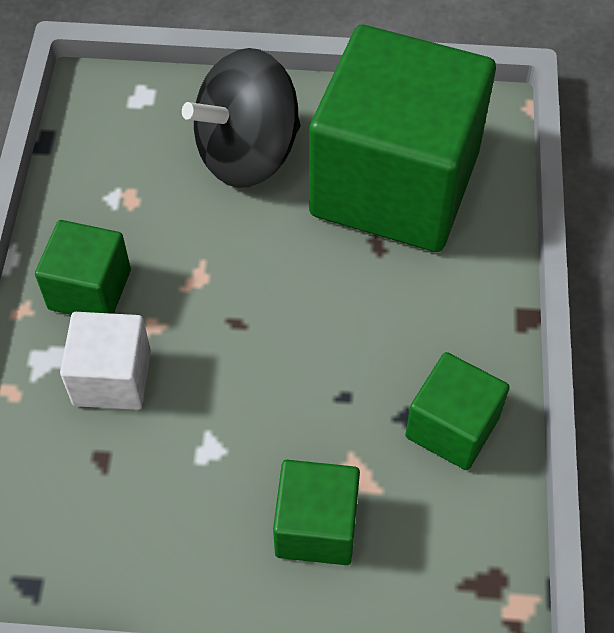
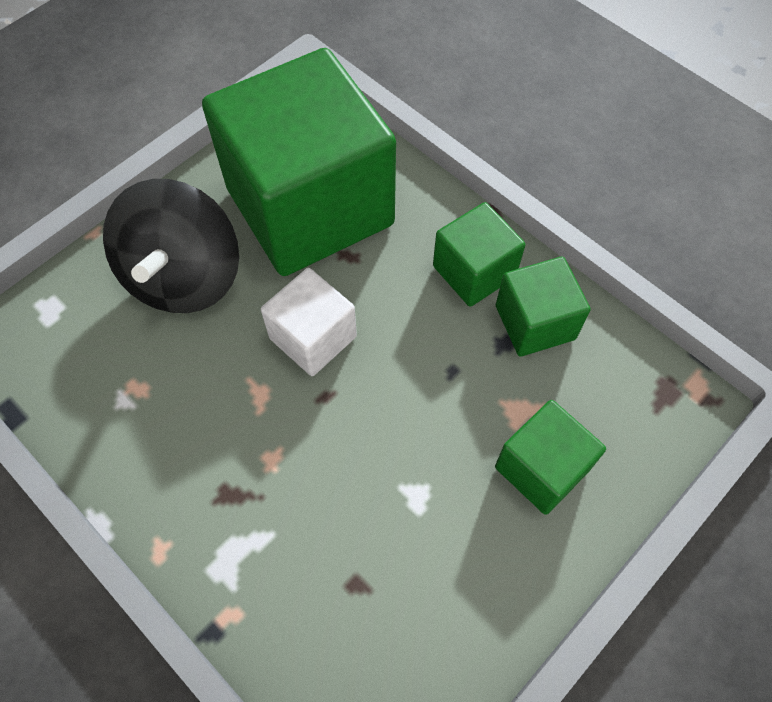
camera: 50 degrees left, 5 degrees up
green cube [35,220,131,315] -> green cube moved to [433,202,525,307]
white cube [60,312,151,410] -> white cube moved to [261,268,357,376]

